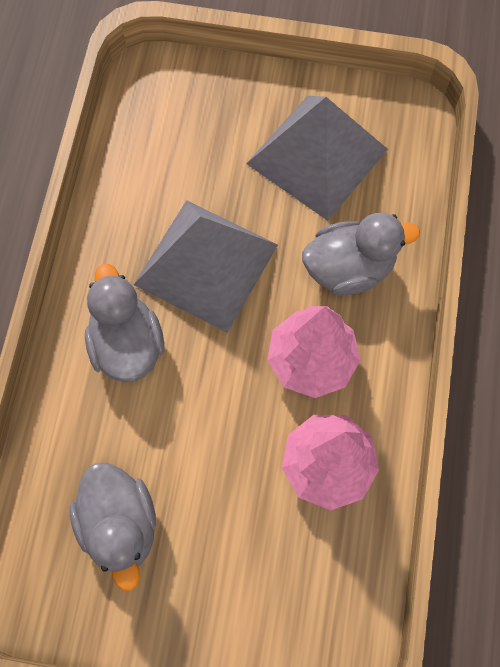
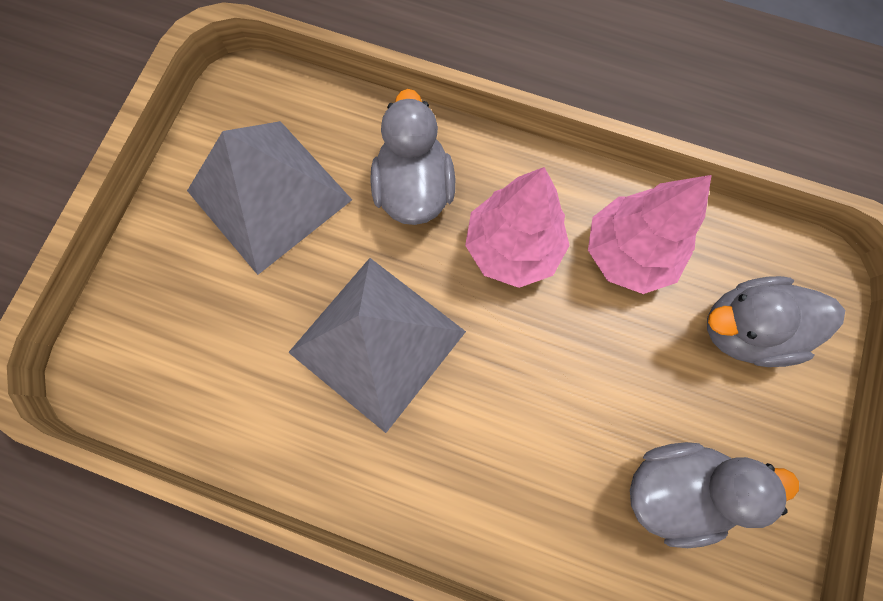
camera: 80 degrees left, 5 degrees up
grey duck [85,264,164,382] -> grey duck moved to [707,276,845,367]

